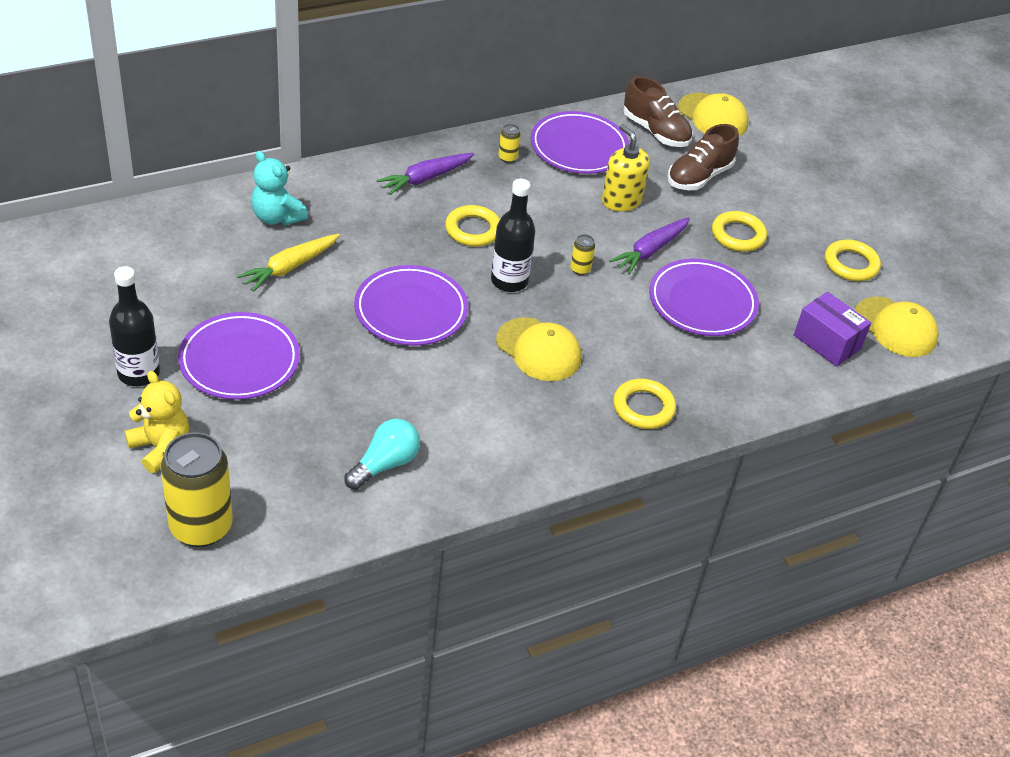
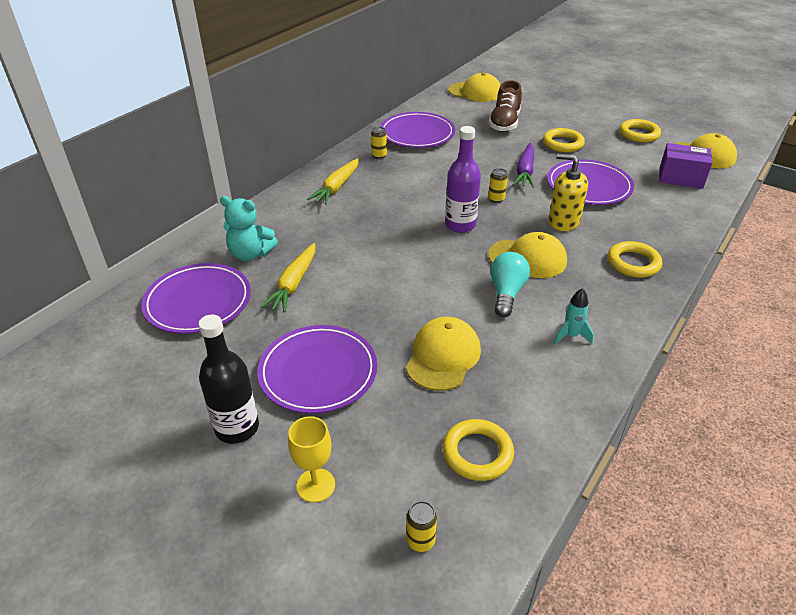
camera: 25 degrees left, 5 degrees down
yellow teddy bear [125,371,189,473] -> yellow goblet [288,416,335,503]
yellow can [160,432,233,547] -> yellow can [406,501,437,552], size x0.41
turquoise light bulb [344,419,420,490] -> turquoise light bulb moved to [491,252,530,317]
purple plate [354,265,468,346] -> purple plate moved to [141,263,251,334]
purple carrot [376,153,474,195] -> yellow carrot [307,158,359,205]
yellow ring [445,205,500,247] -> yellow ring moved to [442,419,514,481]
black bottle [491,179,535,292] -> purple bottle [445,126,481,233]
yellow soap dispenser [602,124,650,211] -> yellow soap dispenser moved to [548,154,588,231]
brown shoe [623,76,693,147] -> none
none -> yellow cap [406,317,481,391]
none -> turquoise rocket [554,288,594,344]

